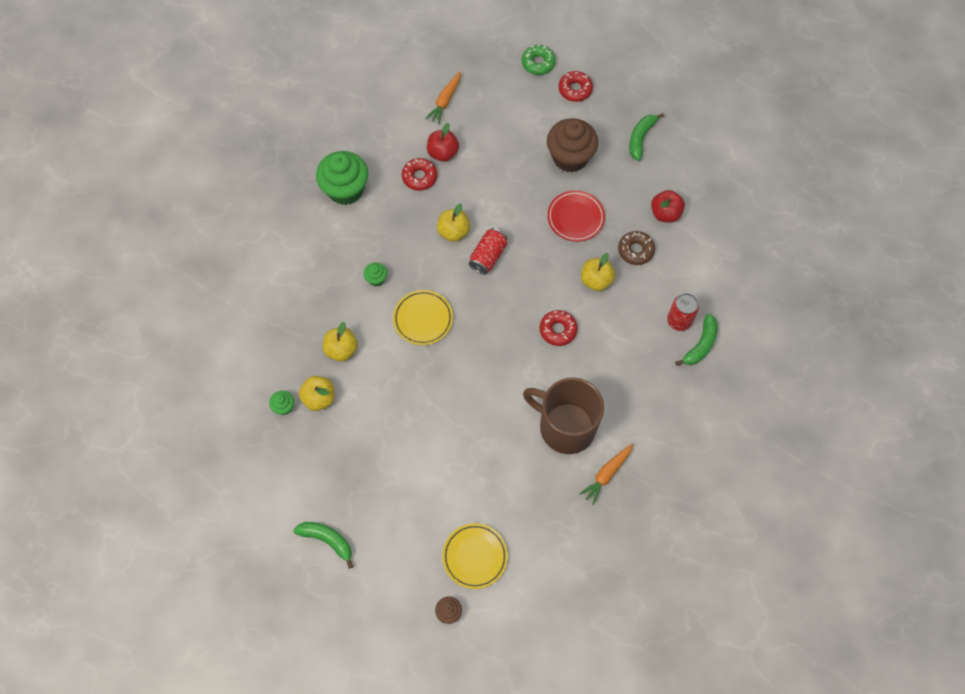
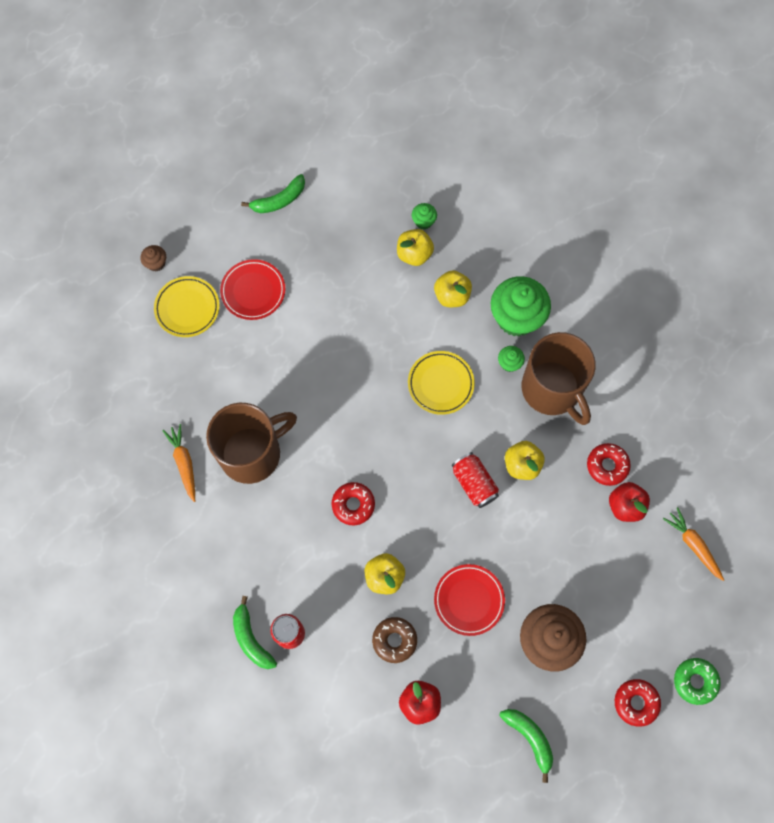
camera: 120 degrees right, 5 degrees up
green cupcake [316,151,368,205] -> green cupcake moved to [491,276,551,336]
none -> red plate [220,259,285,320]
none -> brown mug [522,332,596,425]

